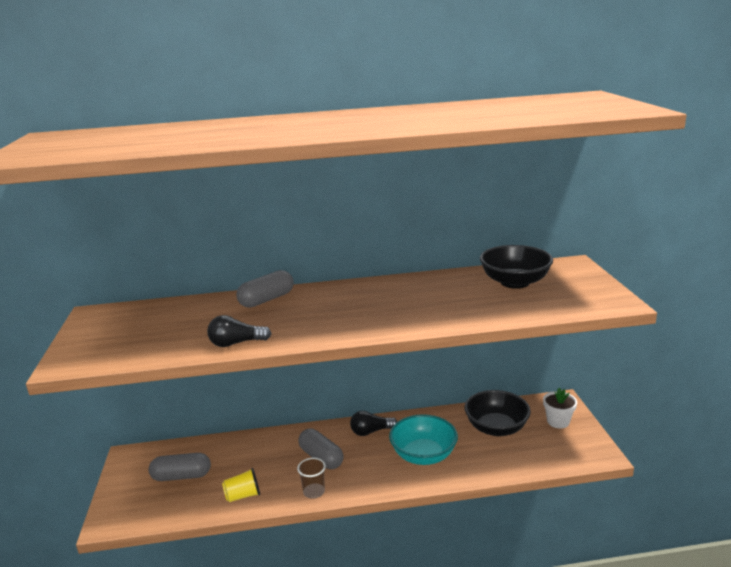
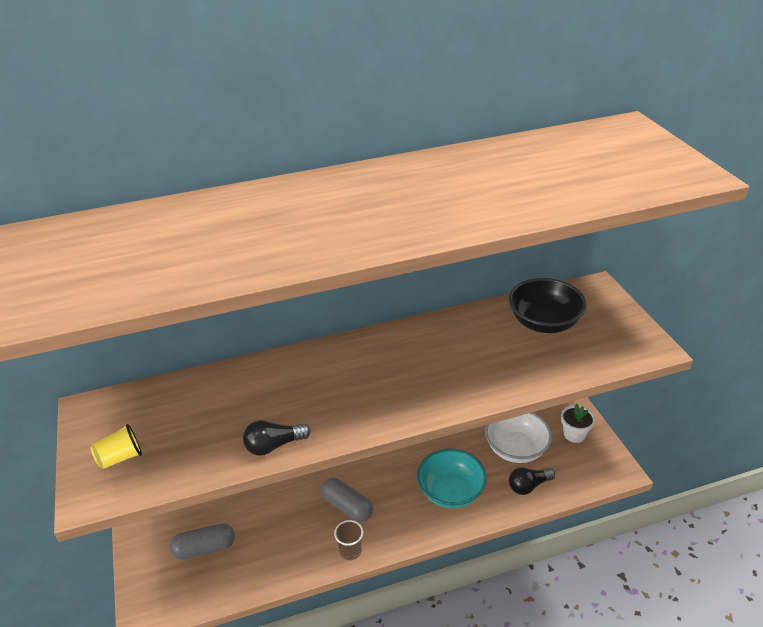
camera: 10 degrees left, 15 degrees up
yellow cup [222,468,260,502] -> yellow cup moved to [91,424,142,469]
grey capsule [236,270,294,308] -> none
black light bulb [350,411,397,436] -> black light bulb moved to [509,467,555,495]
black bowl [464,390,531,436] -> white bowl [485,412,552,463]

